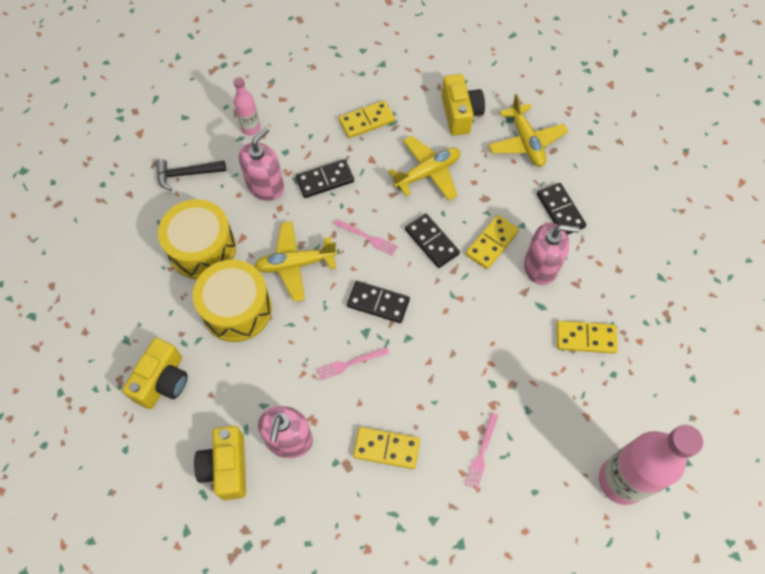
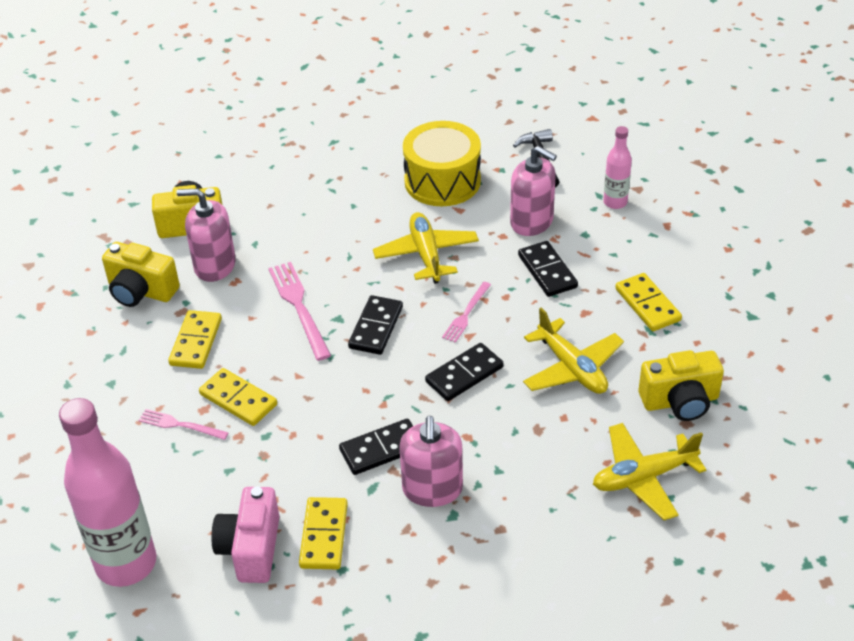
camera: 90 degrees right, 20 degrees down
yellow camera [122,338,188,409] -> yellow camera moved to [102,242,180,307]
yellow drum [193,260,272,342] -> none
pink fork [316,347,389,380] -> pink fork [268,262,331,361], size x1.65
yellow domino [466,215,519,269] -> yellow domino moved to [199,368,277,426]
black domino [537,183,586,235] -> black domino moved to [339,419,413,475]
none -> pink camera [211,486,279,583]

